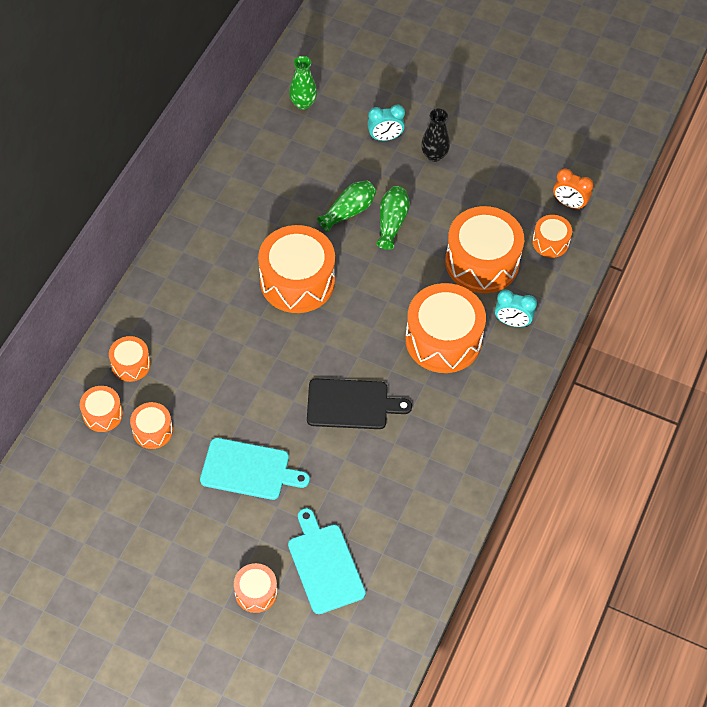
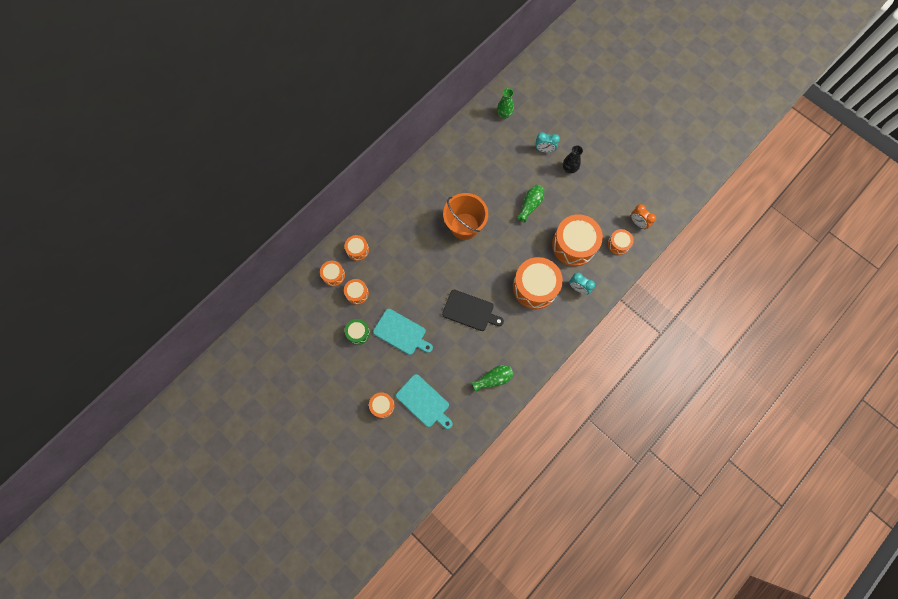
camera: 20 degrees right, 15 degrees up
orange drum [258,225,335,313] -> orange bucket [443,193,488,240]
turquoise cutting board [288,508,366,614] -> turquoise cutting board turned 135 degrees clockwise [396,374,453,429]
green vase [317,180,376,232] -> green vase moved to [472,365,514,392]
none -> green drum [345,319,370,345]

